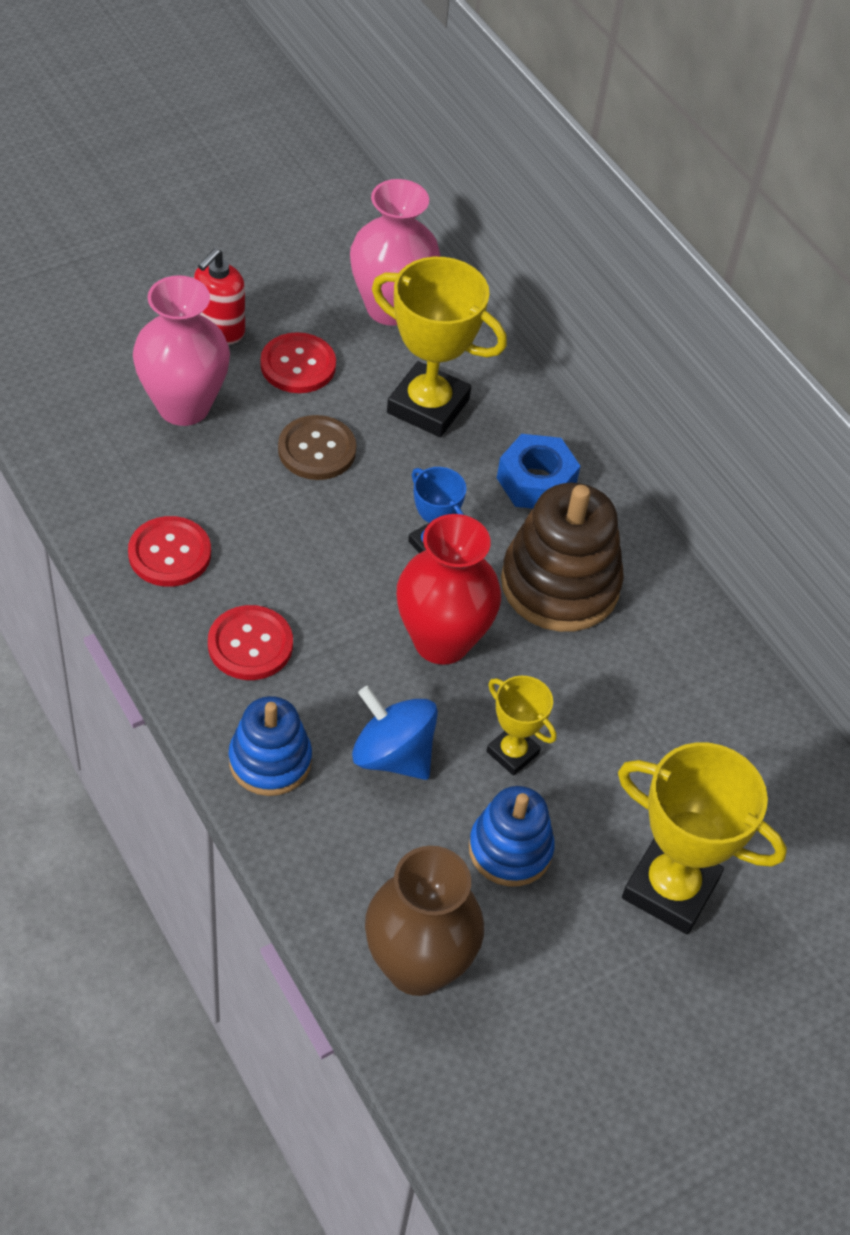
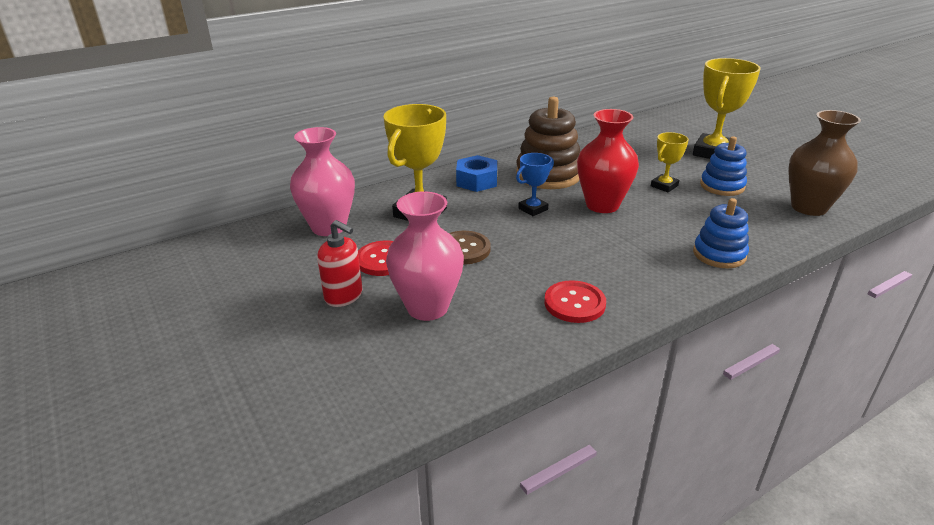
camera: 85 degrees left, 20 degrees down
red button [208,605,293,680] -> none
blue spinning top [352,686,438,780] -> none

